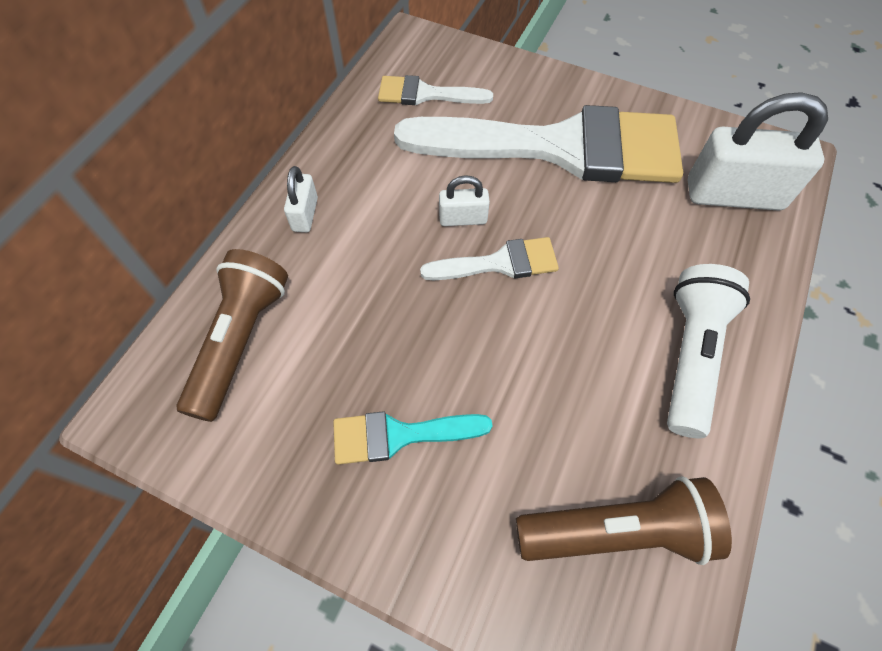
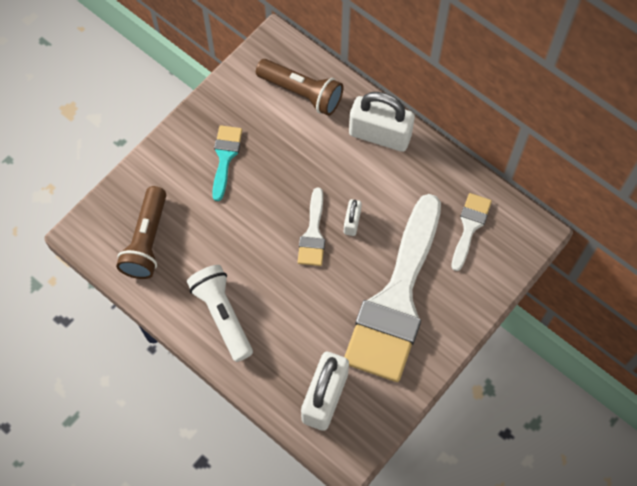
camera: 105 degrees right, 5 degrees up
white padlock [284,166,318,232] -> white padlock [349,92,415,152], size x2.06
white flashlight [667,264,750,438] -> white flashlight turned 150 degrees counterclockwise [187,265,253,362]

